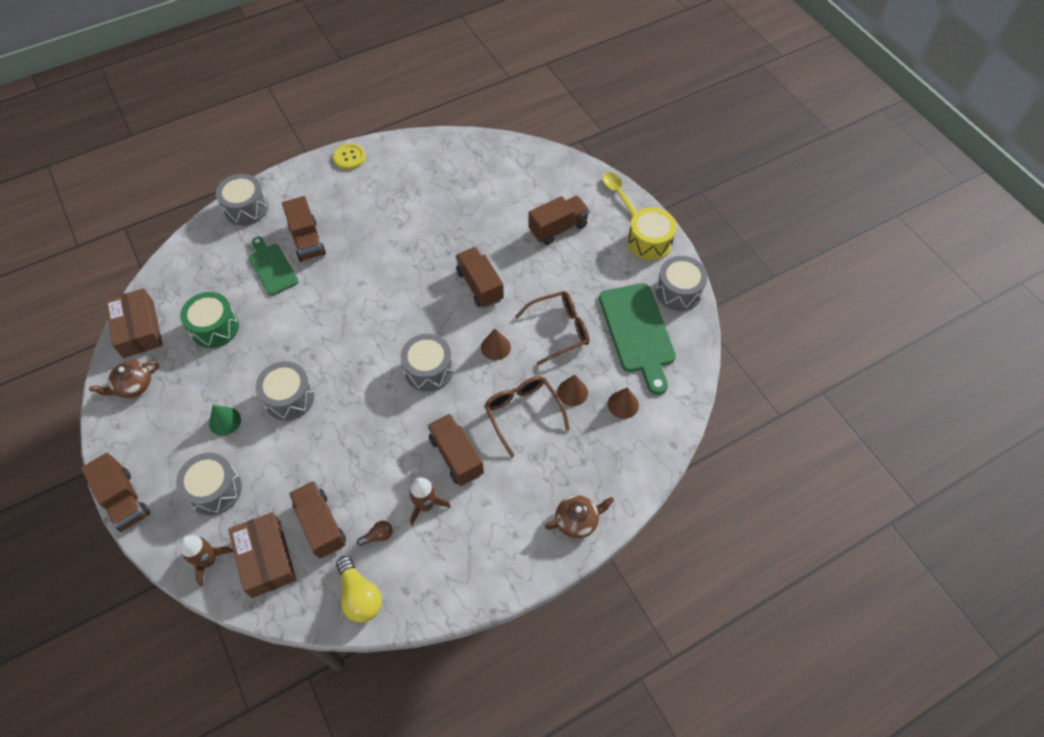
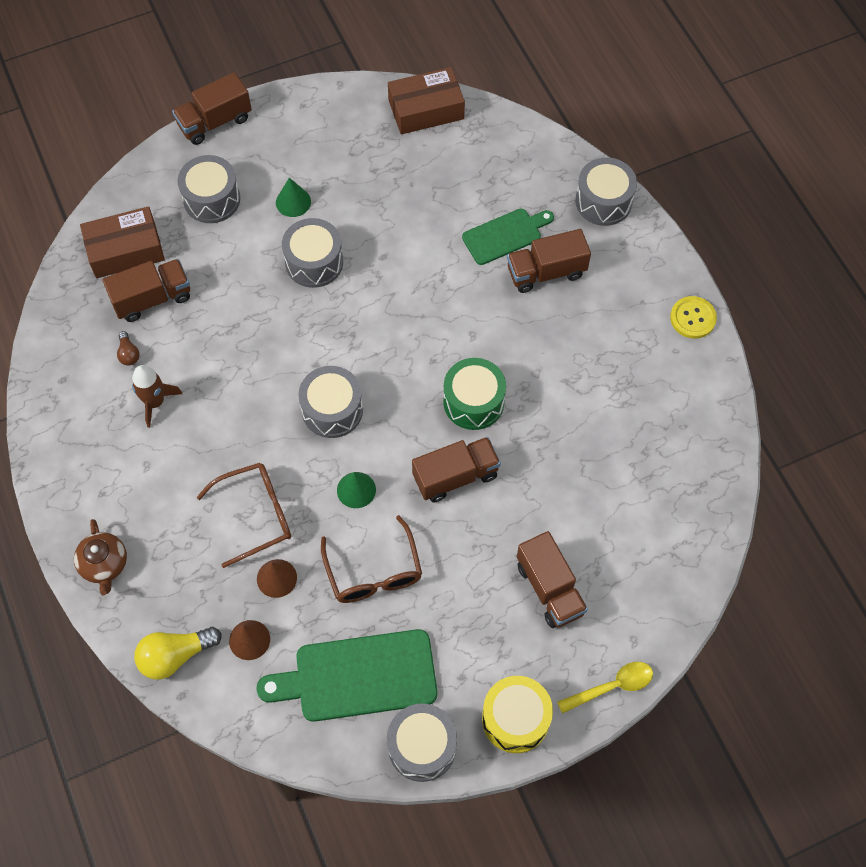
camera: 95 degrees right, 5 degrees up
brown teapot [89,360,159,398] -> none
green drum [180,292,239,348] -> green drum moved to [443,358,506,430]
brown rocket [180,535,234,586] -> none
yellow light bulb [336,556,382,623] -> yellow light bulb moved to [134,627,222,680]
brown truck [427,414,484,486] -> none
brown cone [481,329,511,360] -> green cone [337,472,376,508]

